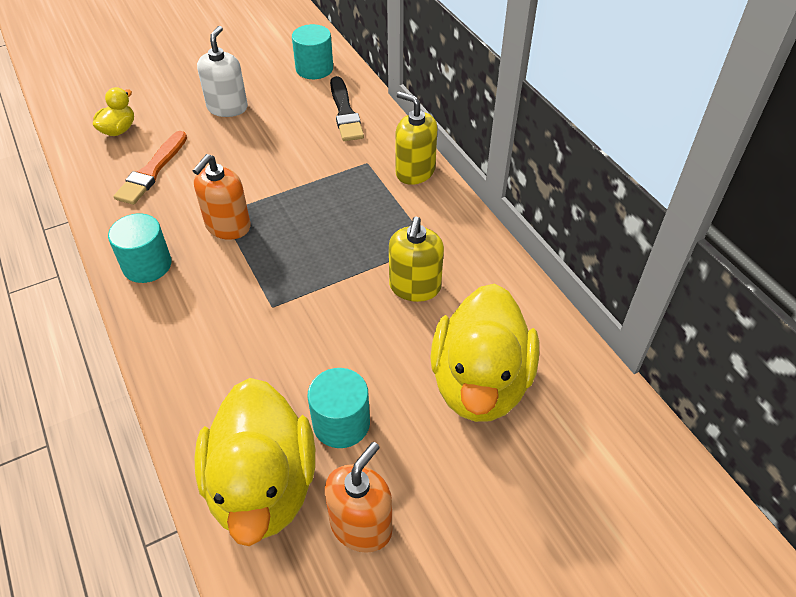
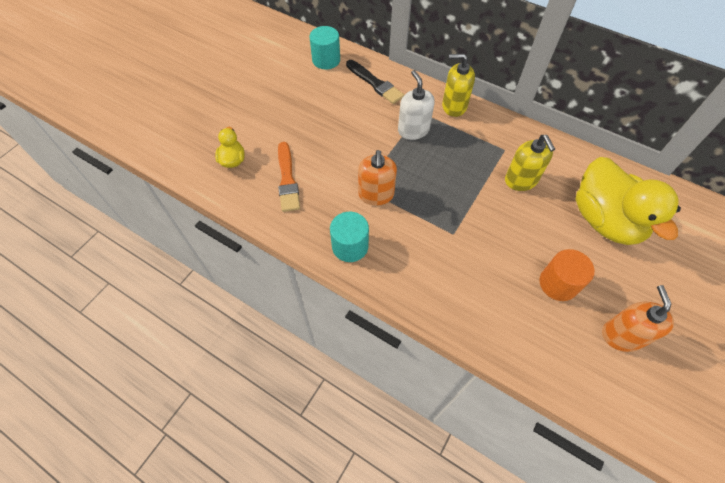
camera: 30 degrees left, 10 degrees up
yellow duck [194,378,315,546] -> none
white soap dispenser [197,26,248,117] -> white soap dispenser moved to [398,70,435,140]
turquoise cylinder [308,368,370,448] -> orange cylinder [539,249,595,301]

